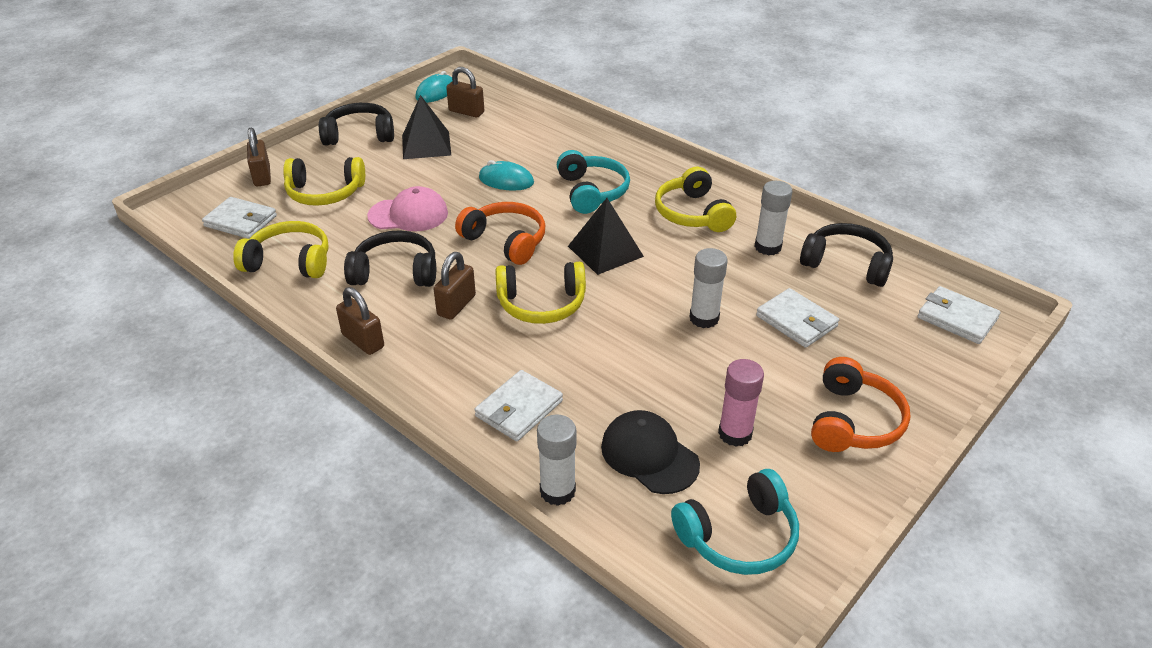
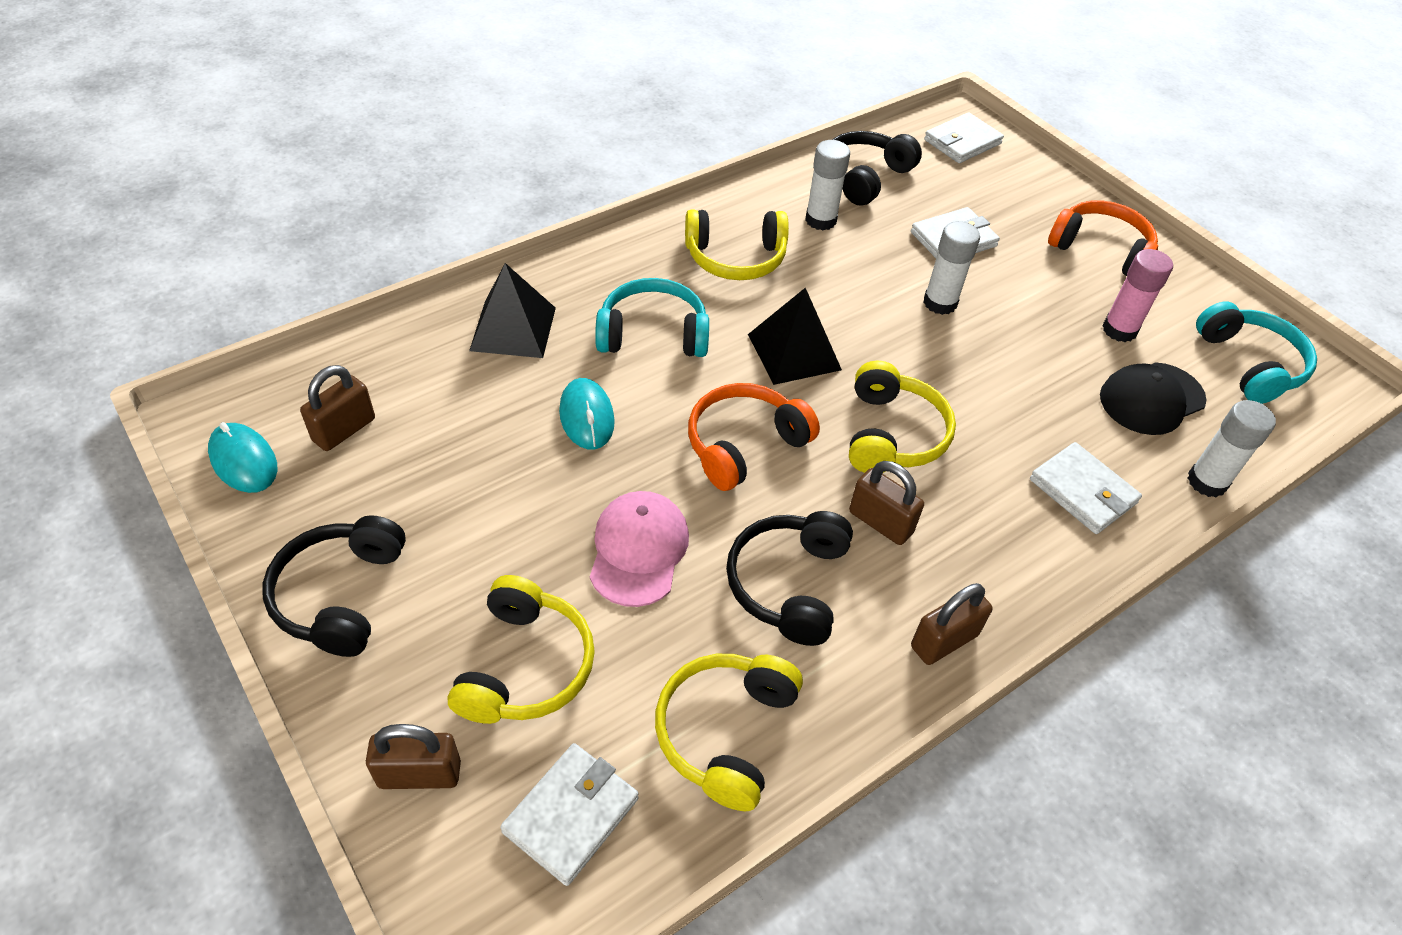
camera: 80 degrees left, 10 degrees up
black pyramid [402,95,451,159] -> black pyramid moved to [469,263,556,358]
turquoise mouse [479,160,534,191] -> turquoise mouse turned 45 degrees counterclockwise [559,378,615,450]

